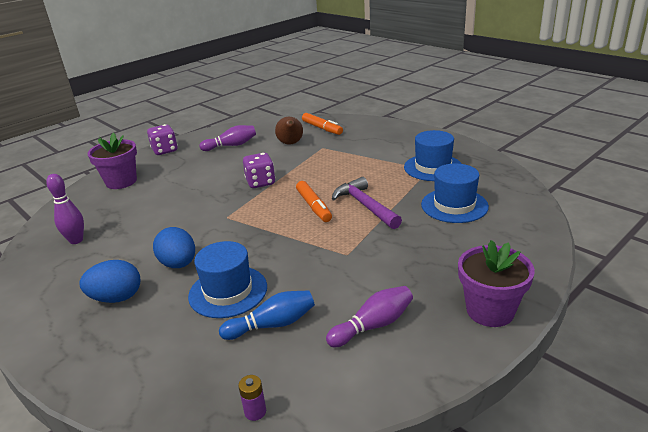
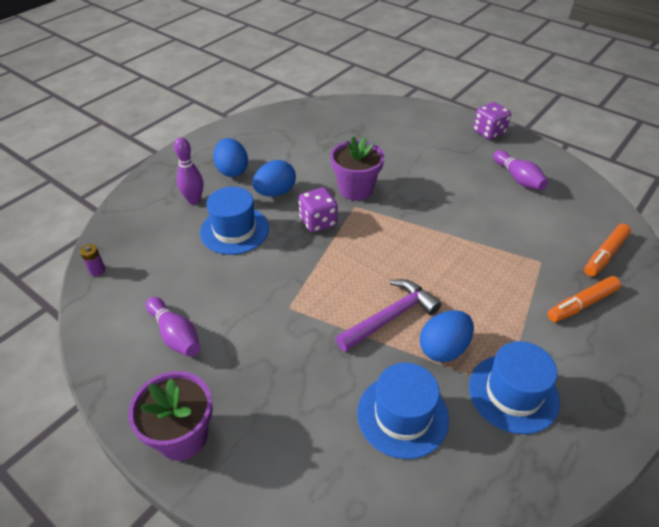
camera: 80 degrees right, 15 degrees up
purple bowling pin [46,174,84,244] -> purple bowling pin moved to [174,137,203,204]
purple flower pot [87,132,137,189] -> purple flower pot moved to [330,137,384,201]
blue bowling pin [219,290,315,340] -> none
purple dice [243,153,276,188] -> purple dice moved to [299,188,338,232]
brown pear [275,117,303,144] -> none
orange marker [296,181,332,222] -> orange marker moved to [547,276,621,322]
none -> blue egg [420,310,474,362]

